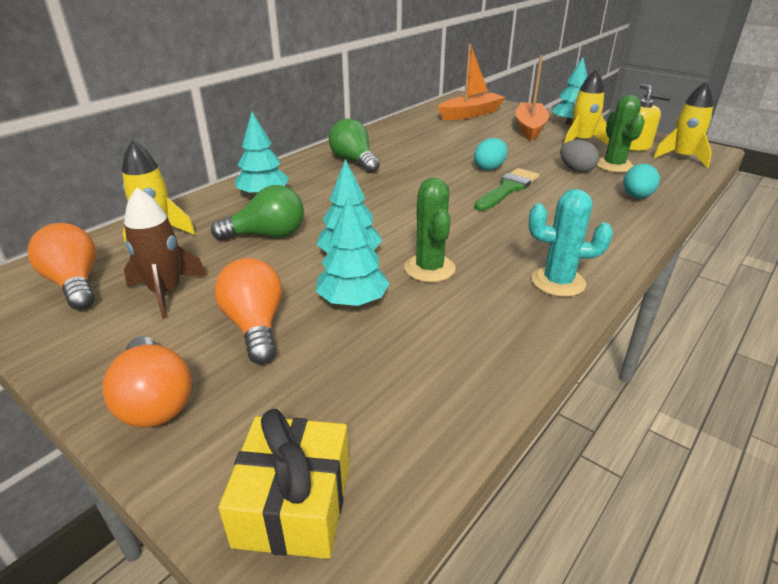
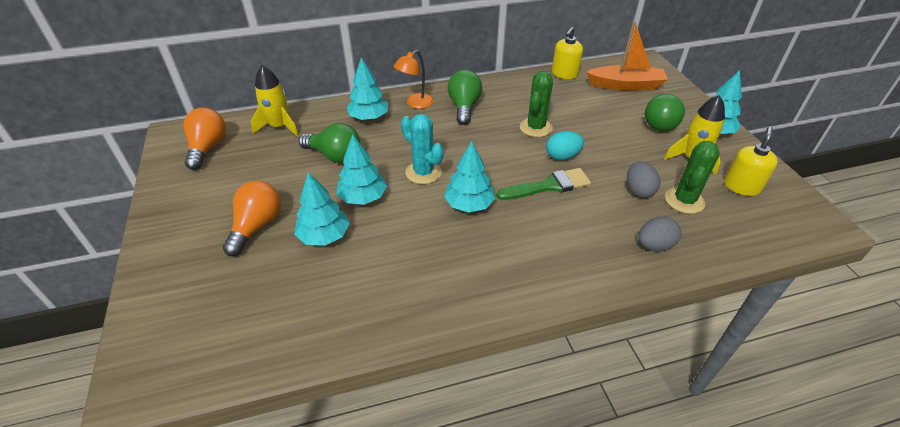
camera: 35 degrees right, 10 degrees up
orange light bulb [102,336,192,428] -> none
brown rocket [124,188,206,319] -> none
yellow gift [218,409,349,559] -> none
green cactus [404,178,456,282] -> green cactus moved to [520,71,553,137]
orange boat [515,55,549,141] -> green light bulb [645,94,685,131]
turquoise cactus [529,189,613,297] -> turquoise cactus moved to [401,114,443,184]
turquoise egg [623,164,660,198] -> grey egg [638,216,681,251]
yellow rocket [653,81,713,168] -> none
none -> orange lamp [394,50,434,109]
none -> turquoise tree [444,141,495,213]
none -> yellow soap dispenser [552,27,583,79]

